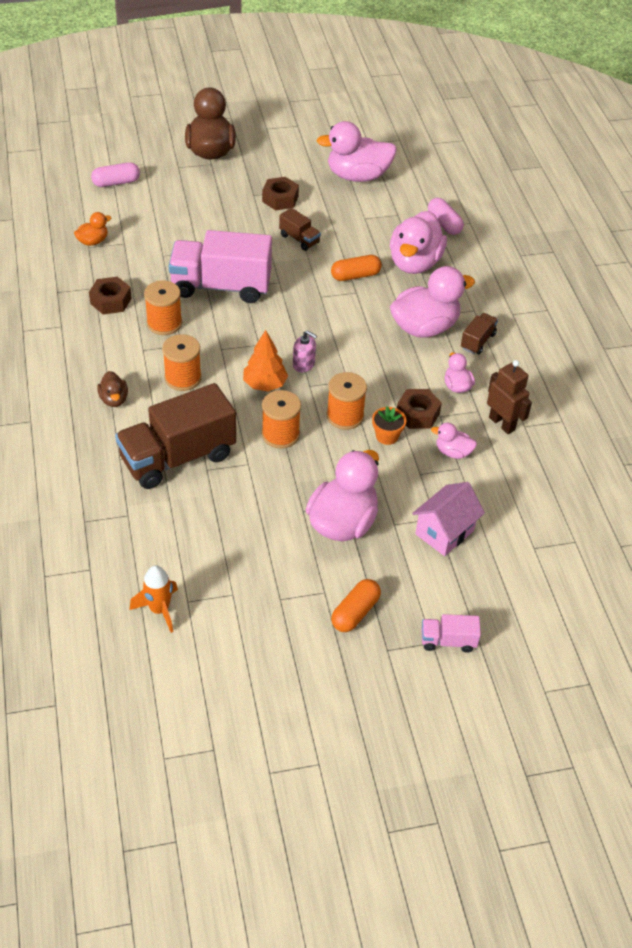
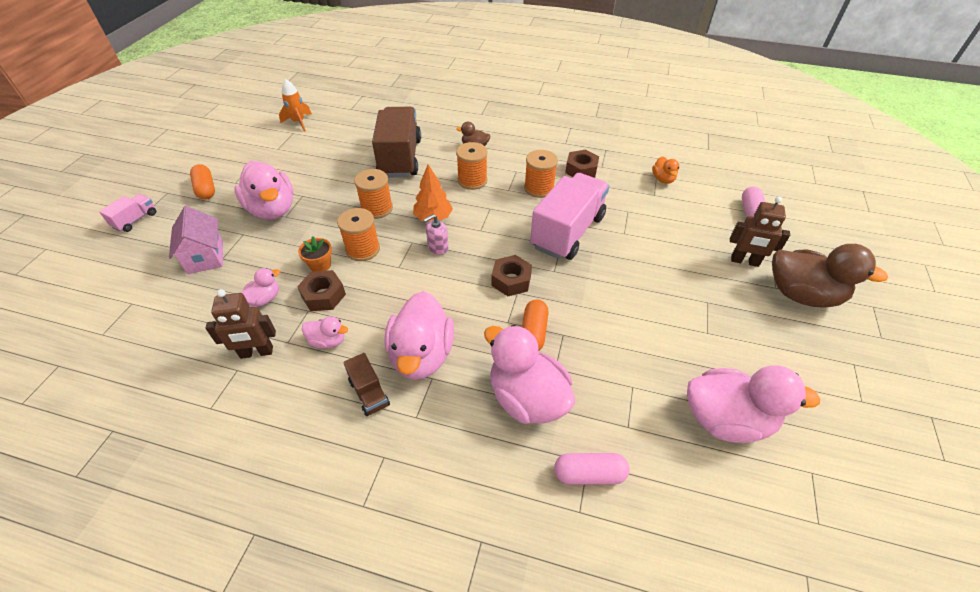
camera: 120 degrees right, 0 degrees up
brown nut [262,177,299,210] -> brown nut moved to [491,255,532,296]
brown truck [279,208,321,251] -> none
pink duck [316,121,397,182] -> pink duck turned 75 degrees clockwise [687,365,820,443]
none -> brown robot [730,197,790,267]

